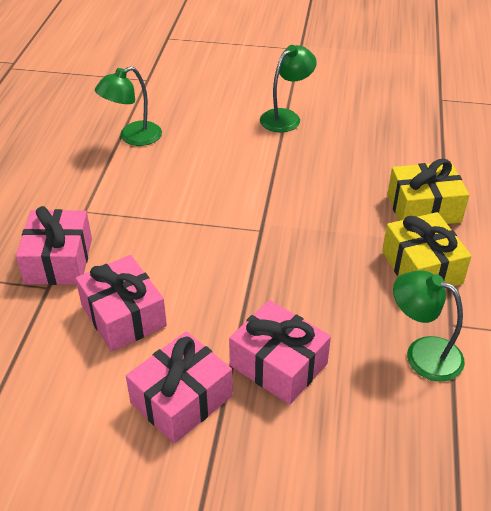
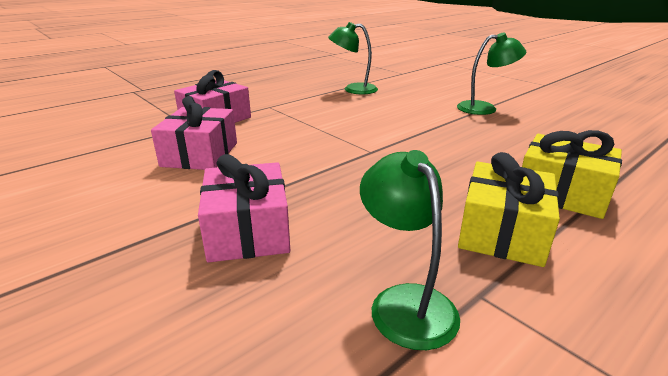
camera: 40 degrees right, 15 degrees down
pink gift [126,331,233,444] -> none

